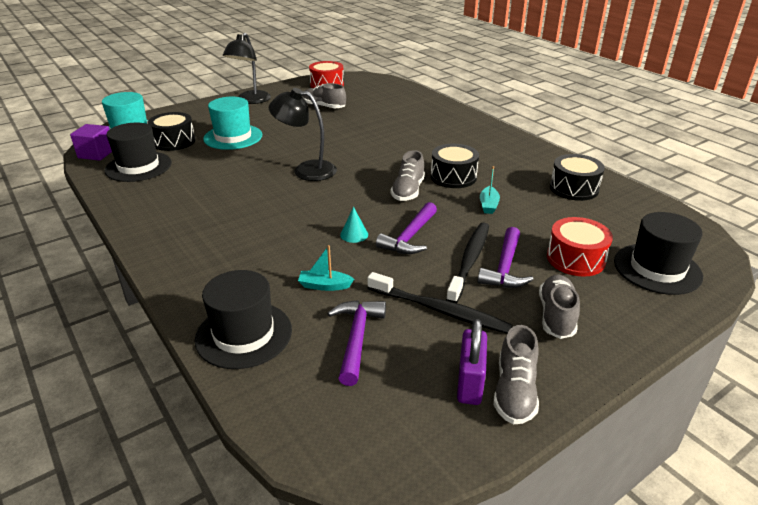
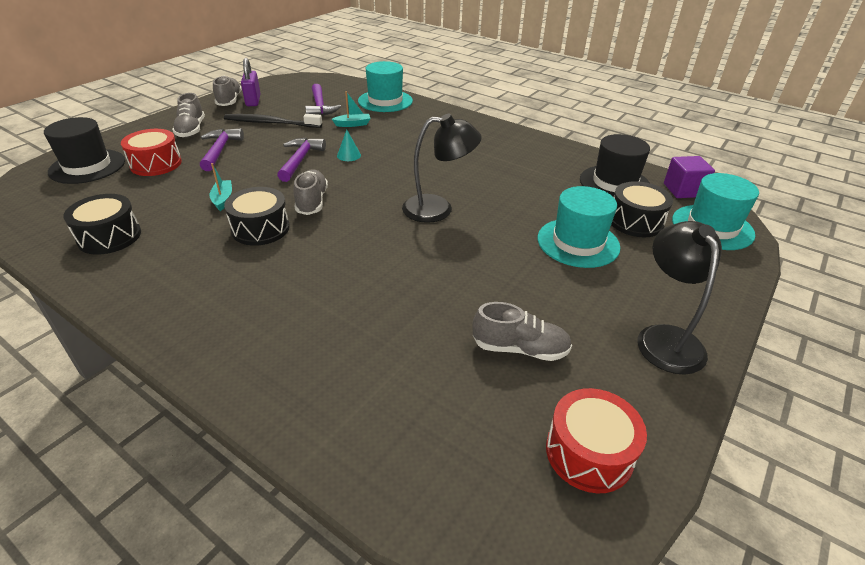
camera: 160 degrees right, 5 degrees up
black hat [195,270,292,369] -> turquoise hat [358,61,413,112]
black toothbrush [446,222,489,303] -> none

